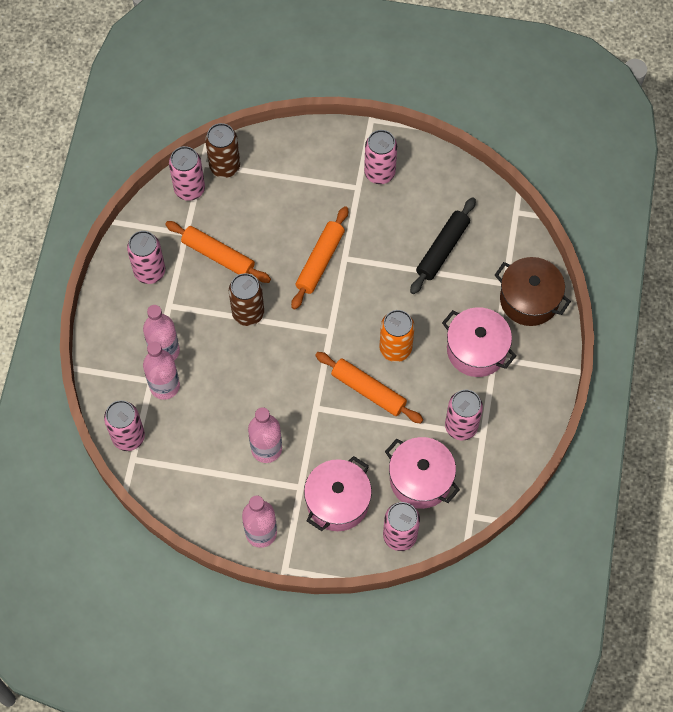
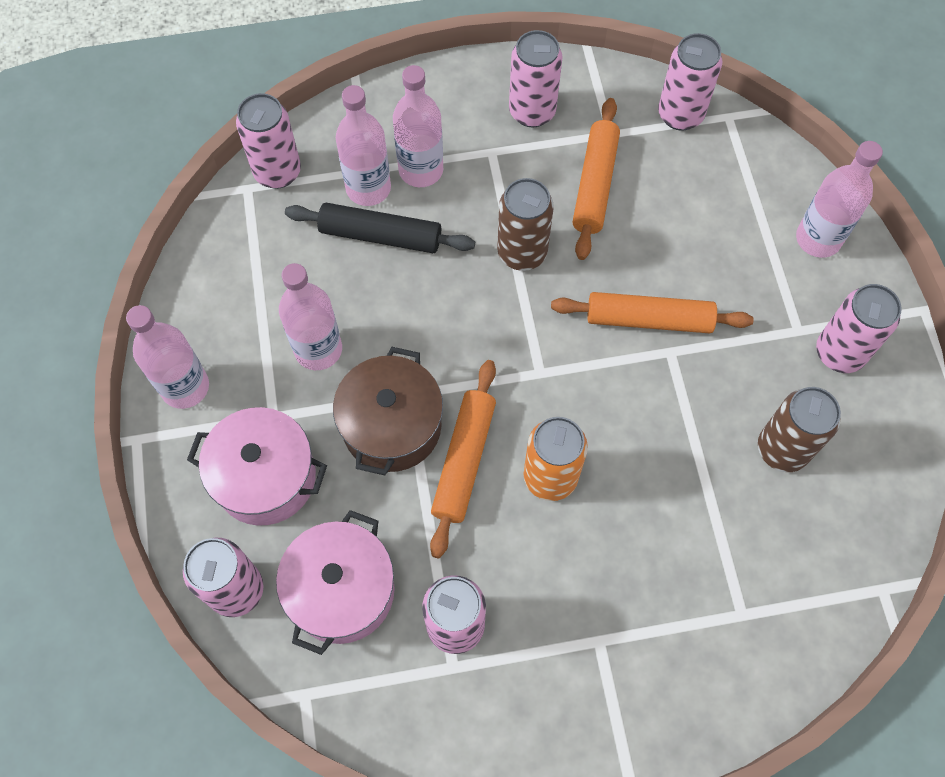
camera: 70 degrees right, 0 degrees up
brown can [205,123,240,178] -> brown can moved to [758,387,841,472]
black rolling pin [410,197,476,294] -> black rolling pin moved to [285,203,475,253]
pink pot [442,307,516,377] -> none
brown pot [494,257,571,326] -> brown pot moved to [333,347,443,476]
none -> pink bottle [796,141,883,258]

